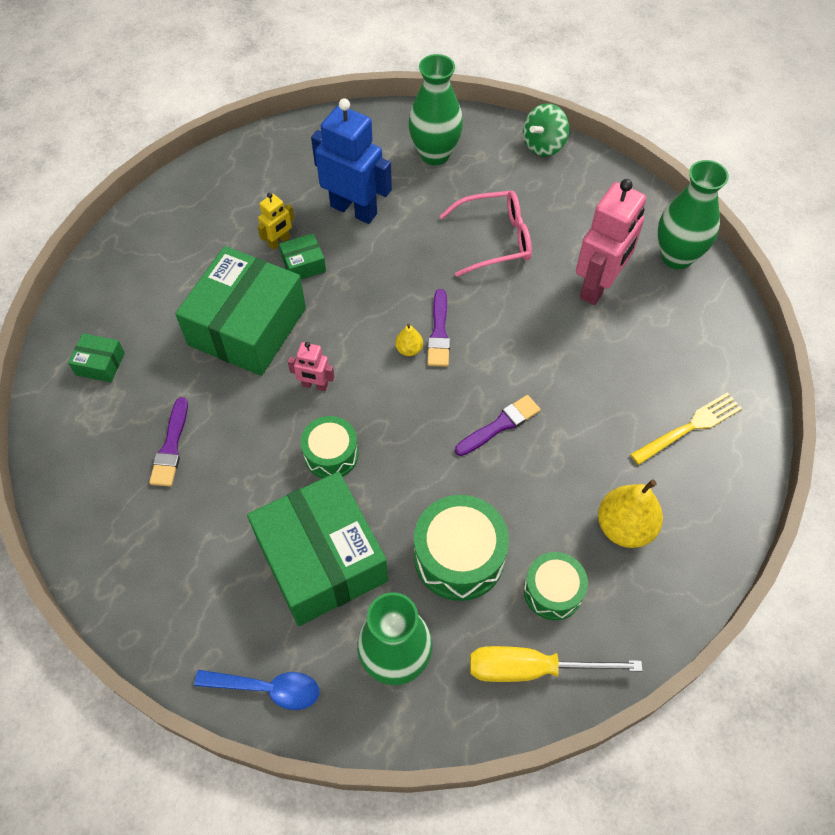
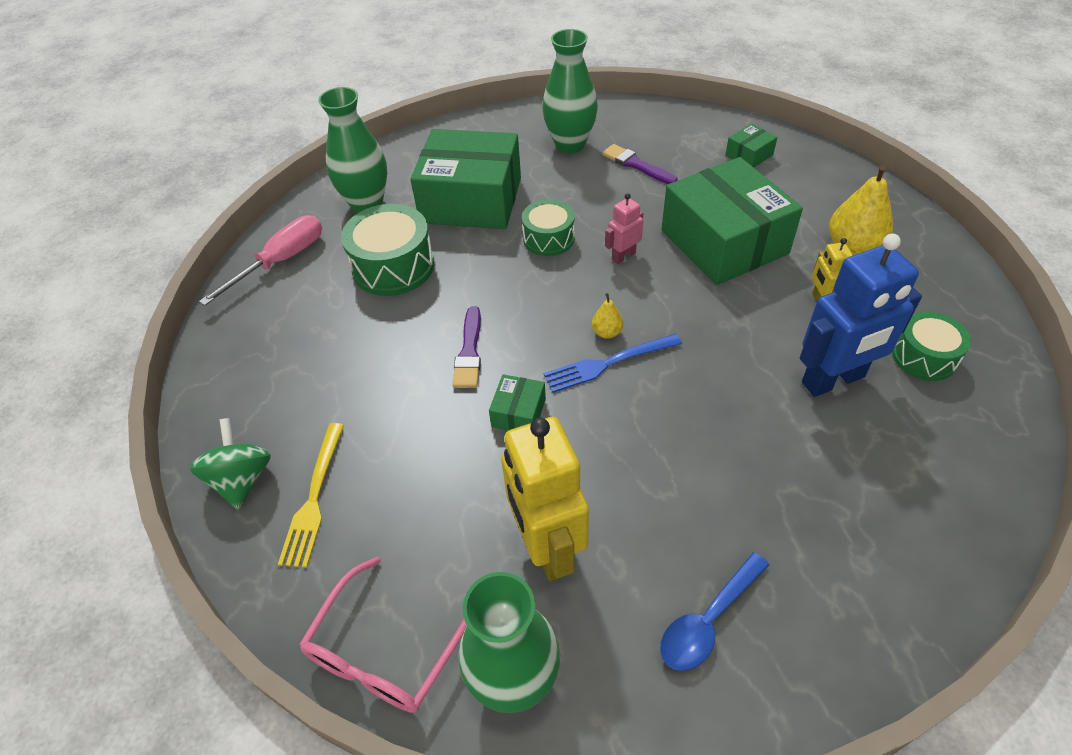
camera: 130 degrees right, 10 degrees down
blue spoon [194,670,319,710] -> blue spoon moved to [660,552,769,671]
green box [279,233,326,279] -> green box moved to [489,374,546,431]
green vase [409,54,463,165] -> green vase moved to [542,29,598,153]
purple brush [427,289,450,367] -> blue fork [544,334,682,393]
pink glasses [440,191,532,277] -> pink glasses moved to [299,556,467,713]
yellow screwdriver [470,646,643,682] -> pink screwdriver [199,215,322,306]
green spinning top [523,103,569,157] -> green spinning top moved to [190,418,271,509]
green drum [524,552,588,620] -> green drum moved to [892,312,971,381]
pink robot [576,179,646,305] -> yellow robot [501,416,589,581]
yellow pear [598,480,663,548] -> yellow pear moved to [829,165,893,255]

